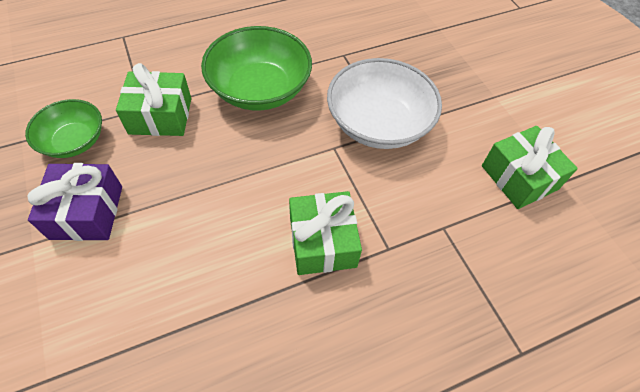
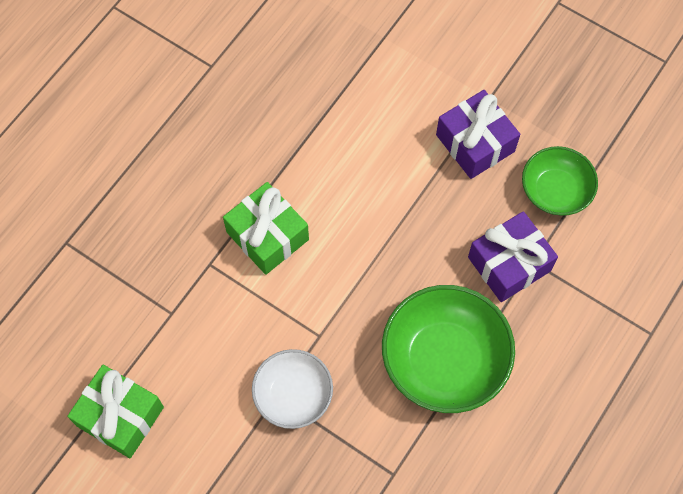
camera: 150 degrees right, 10 degrees up
green gift [116,63,191,136] -> purple gift [468,211,558,302]
white bowl [327,58,442,149] -> white bowl [252,349,333,429], size x0.61

